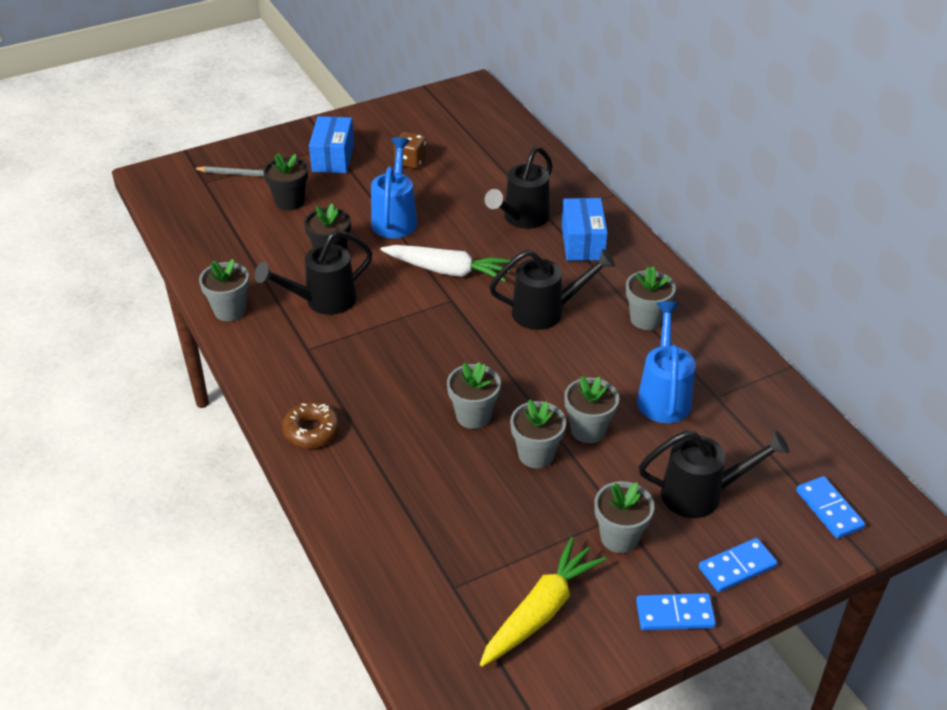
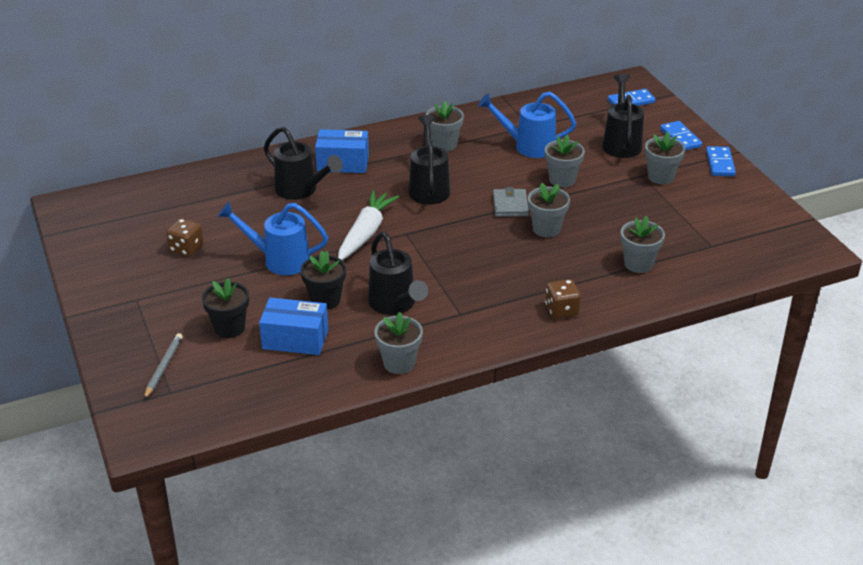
camera: 85 degrees left, 5 degrees down
brown donut [282,402,340,448] -> brown dice [545,279,581,319]
blue box [309,116,354,173] -> blue box moved to [259,298,328,355]
yellow carrot [480,537,606,667] -> none
grey flower pot [510,399,566,468] -> grey flower pot moved to [620,216,665,273]
none -> grey wallet [493,187,529,217]

